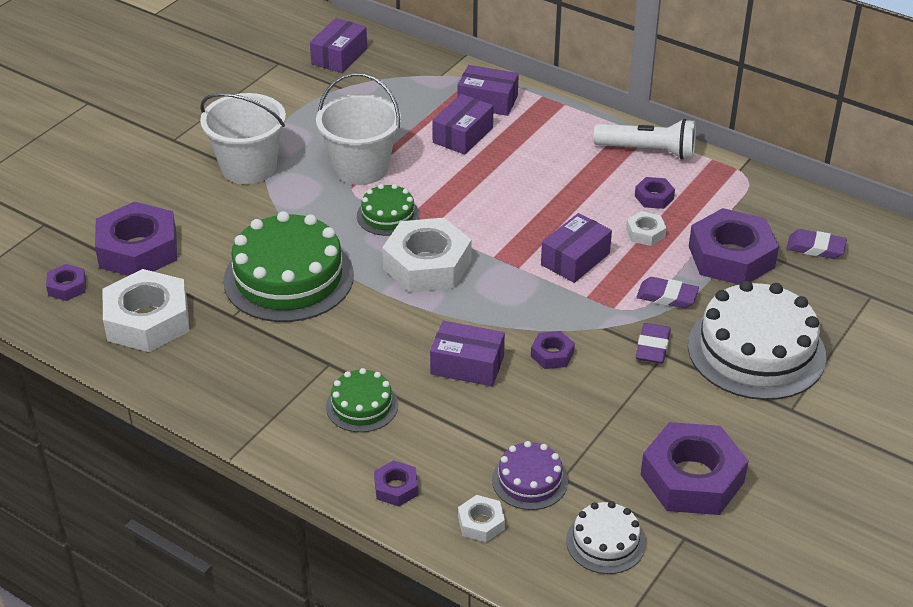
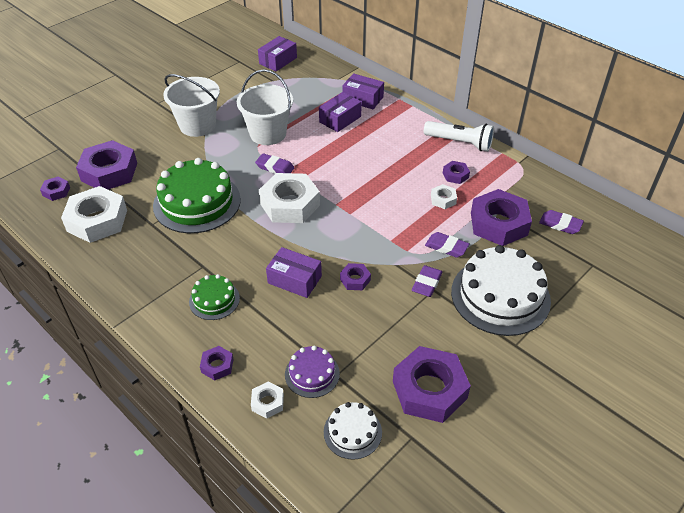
camera: 10 degrees right, 5 degrees up
green cake [357,184,420,236] -> purple eraser [255,153,294,174]
purple box [541,213,612,283] -> none

